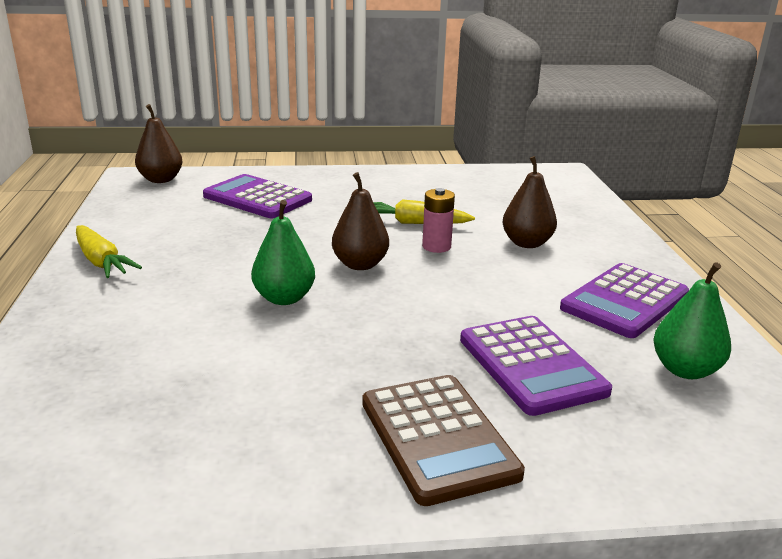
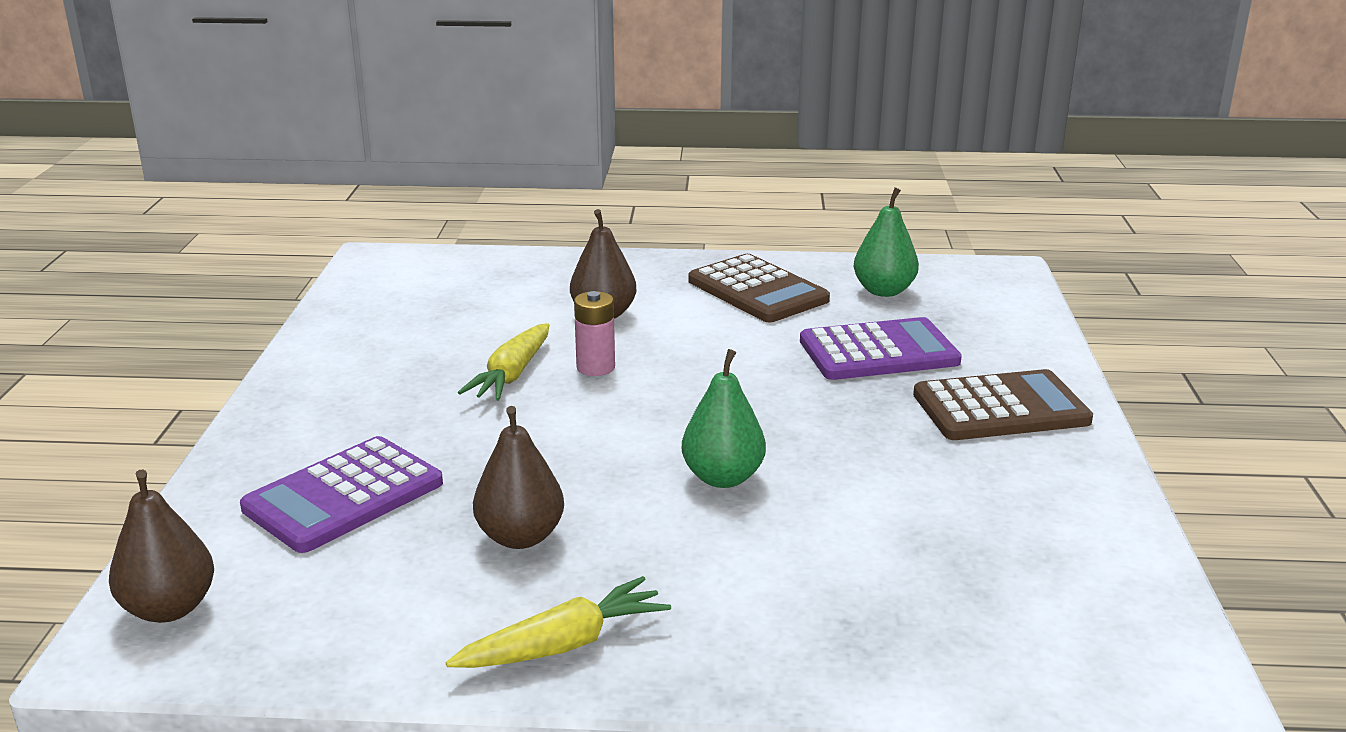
camera: 80 degrees left, 0 degrees up
brown pear [332,172,389,270] -> brown pear moved to [473,406,564,549]
purple calculator [560,263,689,338] -> brown calculator [688,254,830,322]

